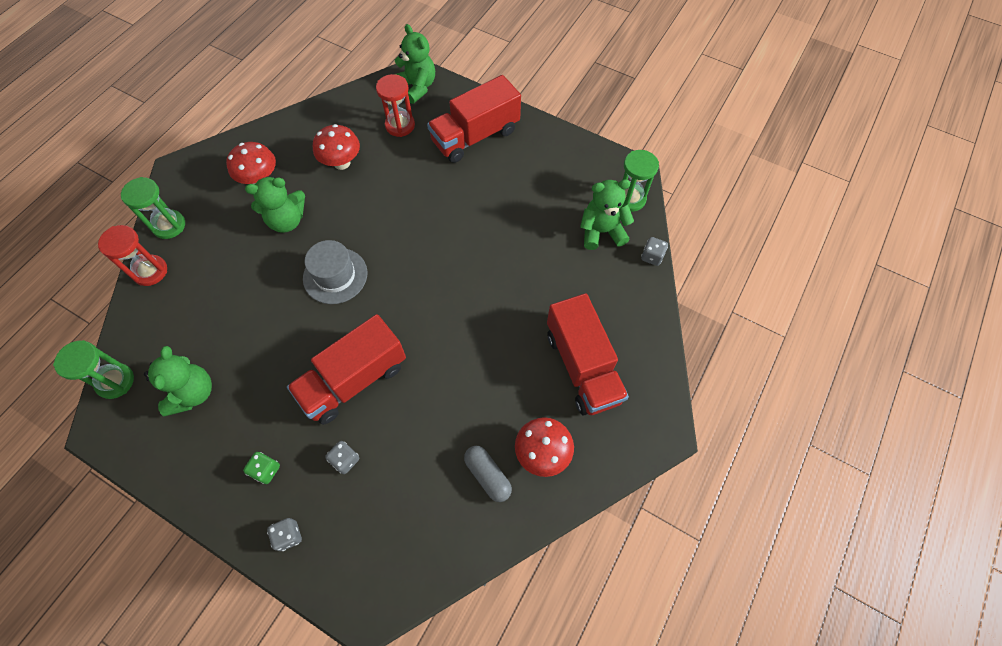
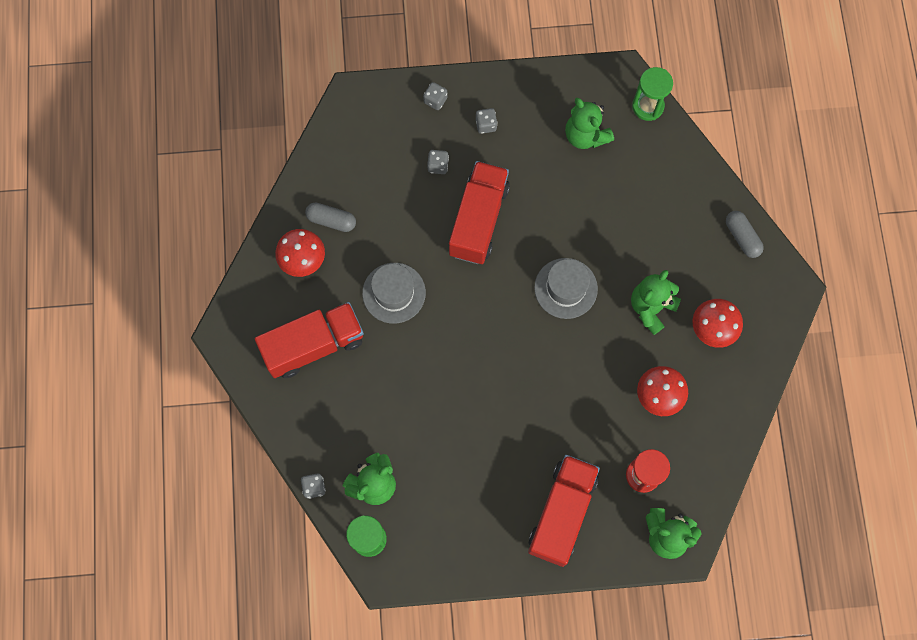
camera: 145 degrees right, 10 degrees up
red hourglass [98,225,167,286] -> none
green hourglass [121,177,185,239] -> grey capsule [726,211,764,258]
green dice [243,452,280,484] -> grey dice [476,108,497,134]
red truck [547,293,629,416] -> red truck turned 120 degrees clockwise [255,302,364,378]
none -> grey hat [362,263,426,324]

